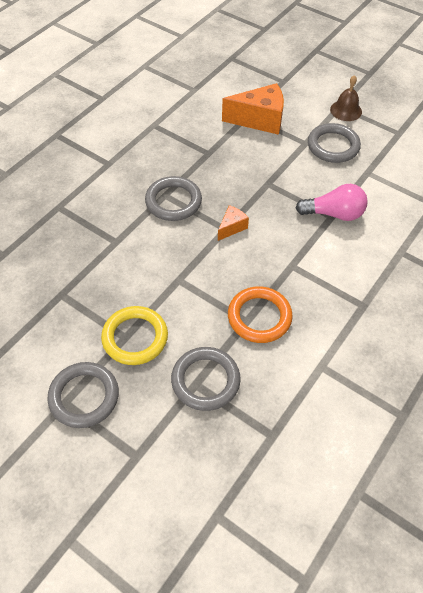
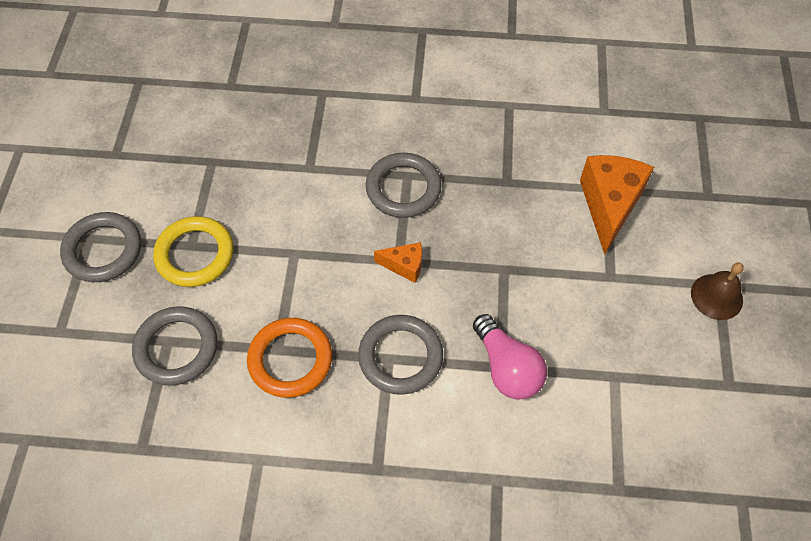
camera: 60 degrees right, 5 degrees up
orange cheese [222,83,284,135] -> orange cheese turned 135 degrees counterclockwise [580,155,654,255]
grey ring [308,123,361,163] -> grey ring moved to [358,315,443,395]

